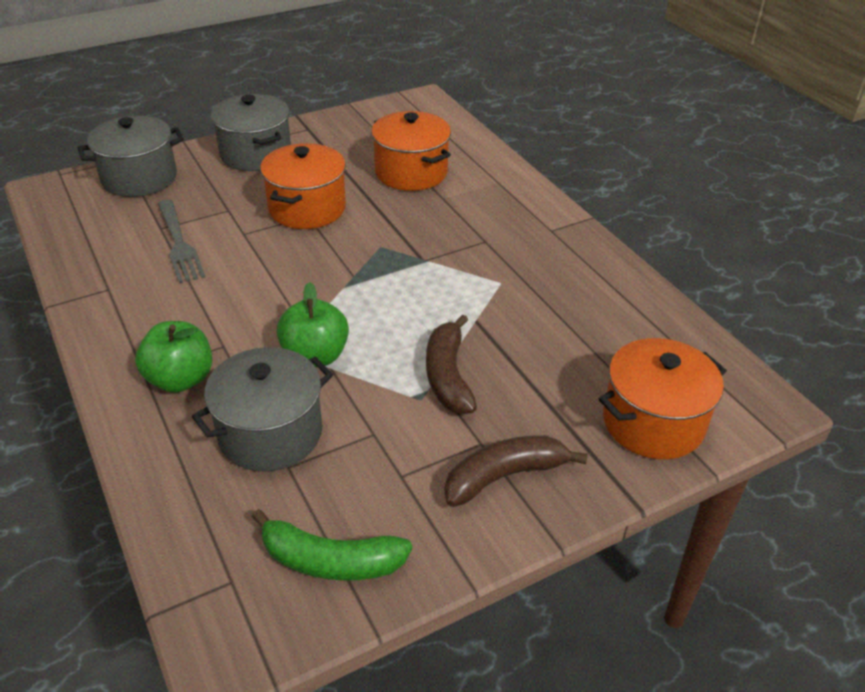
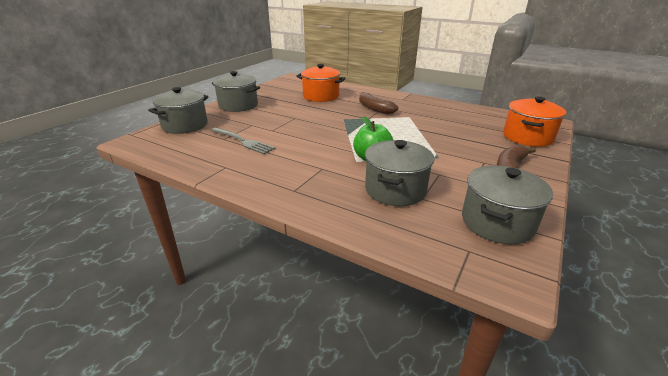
camera: 30 degrees left, 10 degrees down
green apple [135,321,212,393] -> none
green banana [252,509,412,581] -> grey pot [462,165,553,244]
orange pot [260,143,346,229] -> none
brown banana [426,314,477,414] -> brown banana moved to [359,92,398,114]

